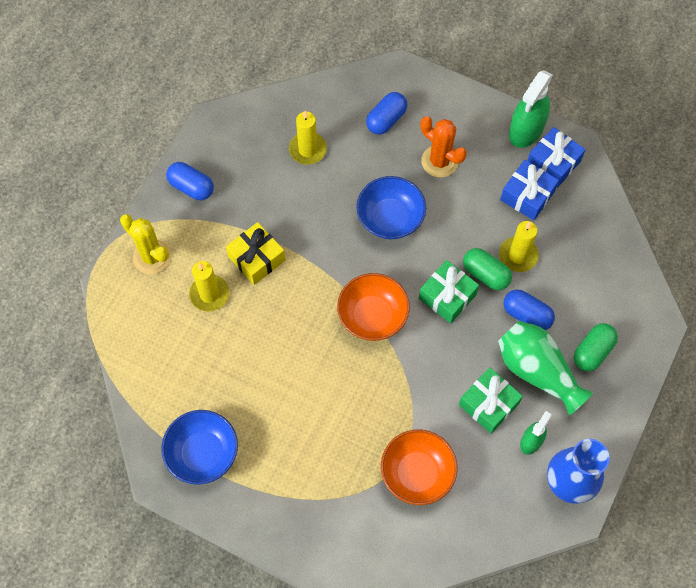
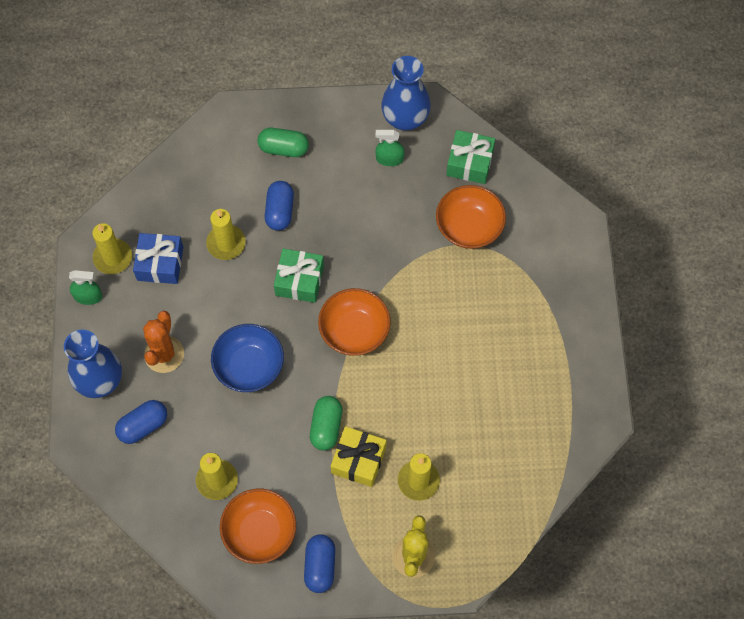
camera: 120 degrees left, 0 degrees up
blue bowl [161,410,238,485] -> none
blue capsule [366,92,407,135] -> blue capsule turned 45 degrees counterclockwise [115,400,167,444]
green gift [459,368,523,434] -> green gift moved to [446,130,495,184]
green capsule [463,248,512,290] -> green capsule moved to [310,396,342,451]
green vase [498,321,593,415] -> none
green spray bottle [509,70,553,148] -> green spray bottle [69,270,103,305], size x0.57
blue gift [527,127,586,187] -> yellow candle [92,223,132,274]
none -> blue vase [64,330,122,398]
none -> orange bowl [220,489,296,564]

